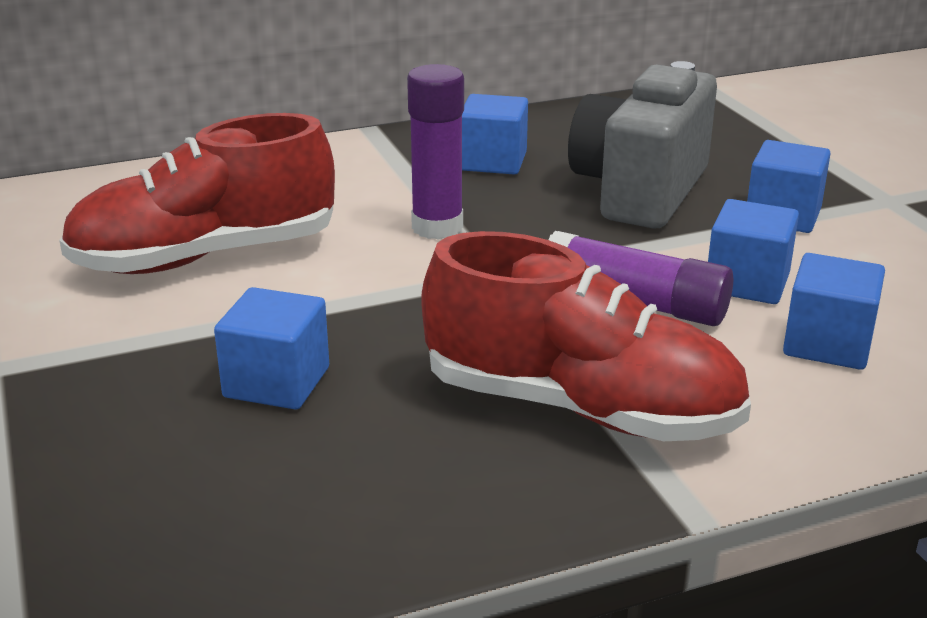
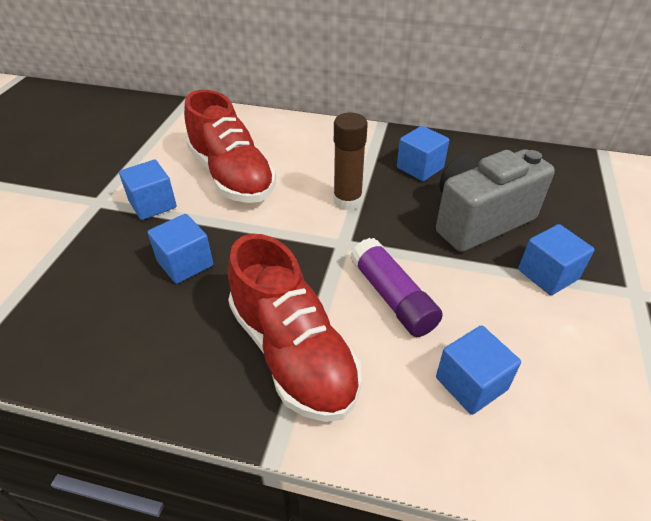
camera: 35 degrees right, 15 degrees up
red shoe [59,113,335,274] -> red shoe turned 135 degrees counterclockwise [184,90,276,203]
purple glue stick [407,64,464,240] -> brown glue stick [333,113,368,210]
blue cube [708,199,799,304] -> blue cube moved to [119,159,177,220]

